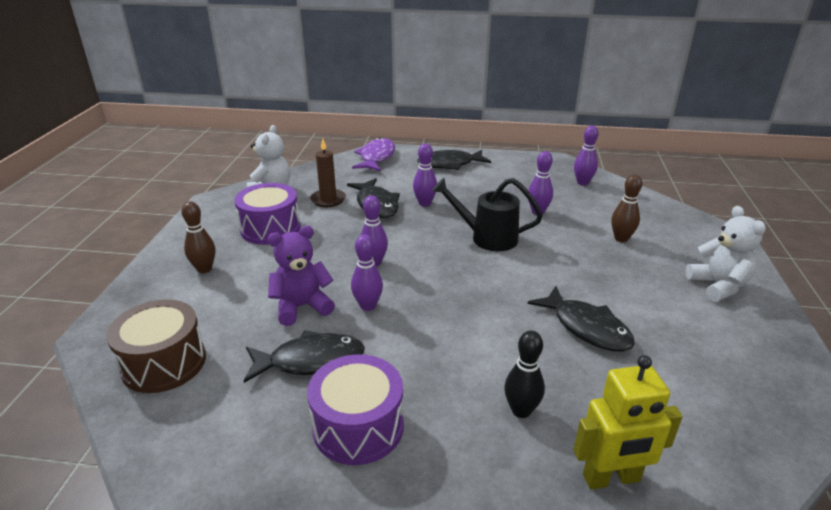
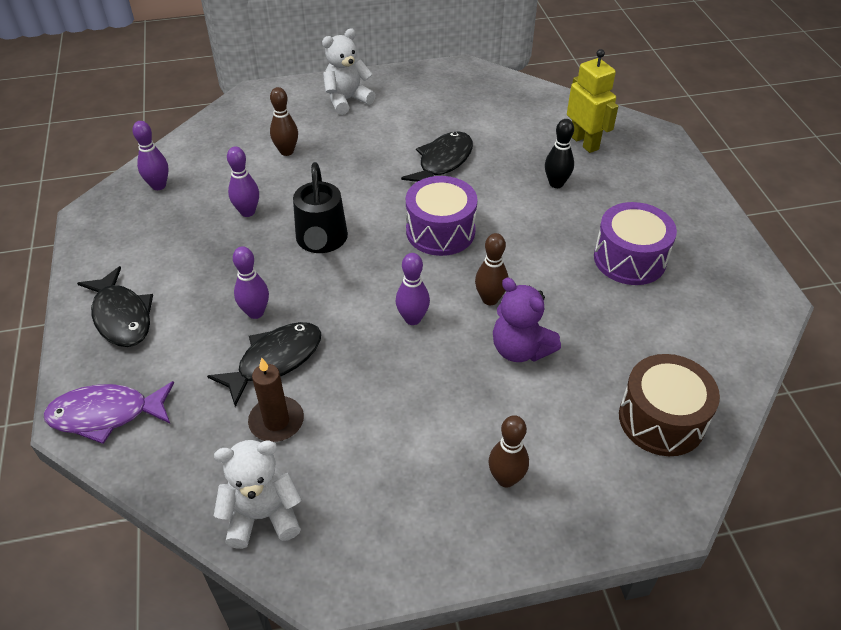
camera: 110 degrees left, 15 degrees up
purple drum [234,183,301,245] -> purple drum moved to [406,176,477,256]
black fish [243,330,365,383] -> none
purple bowling pin [351,235,383,311] -> brown bowling pin [475,233,509,305]

